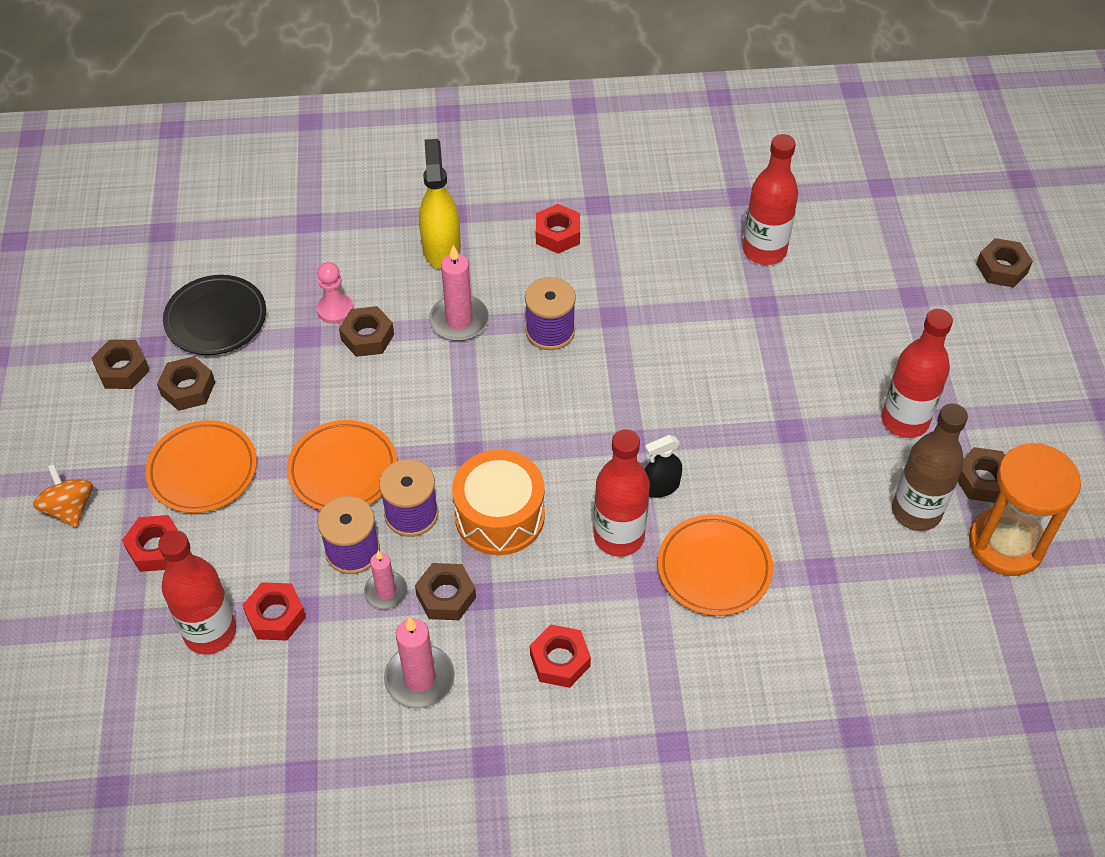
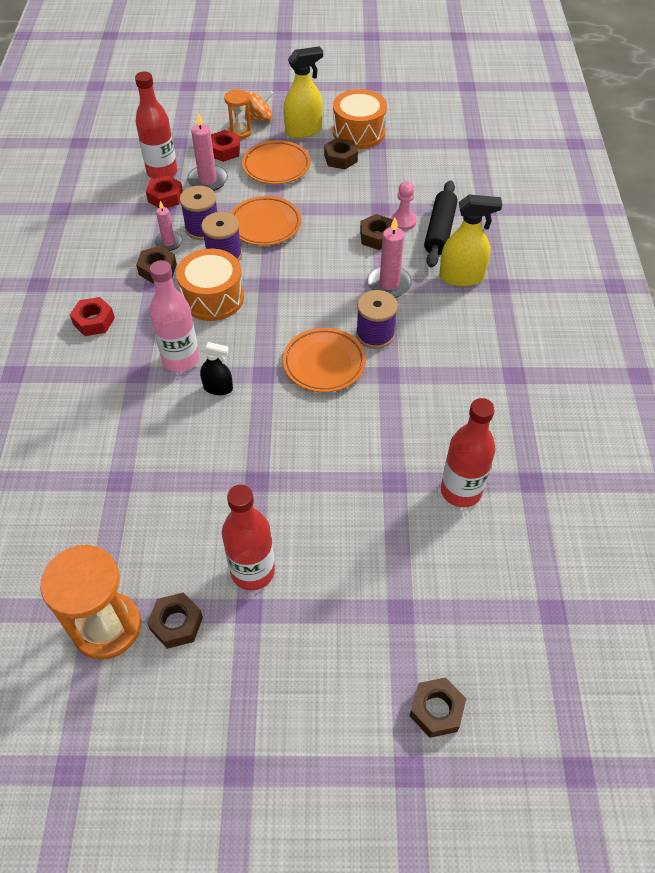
camera: 95 degrees right, 0 degrees up
brown nut [91,340,150,389] -> orange drum [333,89,387,149]
black plate [163,275,266,355] -> none
pink candle [384,617,455,709] -> pink candle moved to [187,113,228,191]
red nut [536,204,580,253] -> none
red bottle [594,429,650,556] -> pink bottle [150,260,199,372]
black spray bottle [645,435,682,498] -> black spray bottle turned 120 degrees clockwise [200,342,233,395]
orange plate [658,514,773,616] -> orange plate moved to [283,328,366,392]
brown bottle [892,403,968,531] -> none
none -> orange hourglass [224,89,252,139]
none -> yellow spray bottle [283,46,323,138]
none -> black rolling pin [424,180,458,268]

